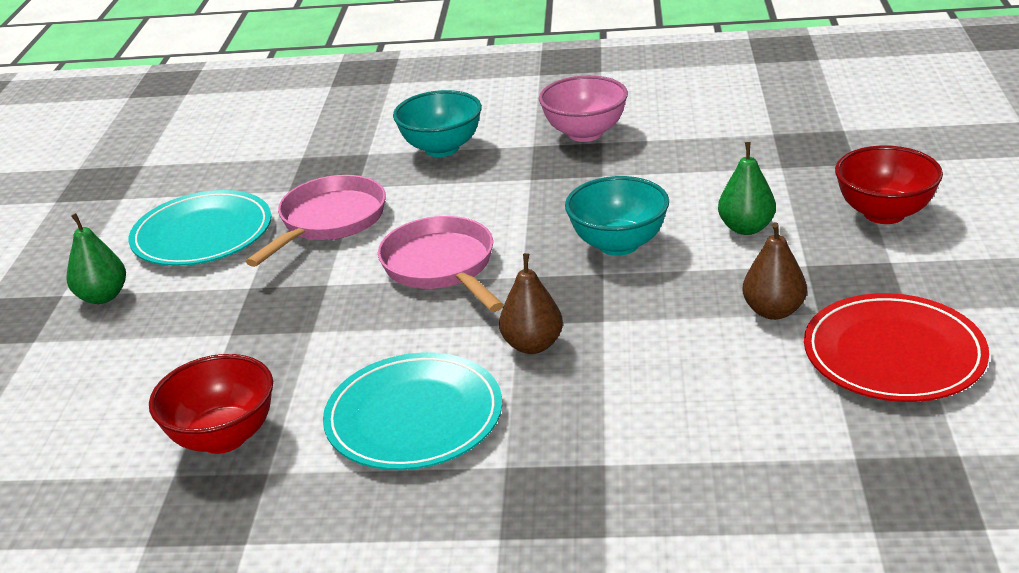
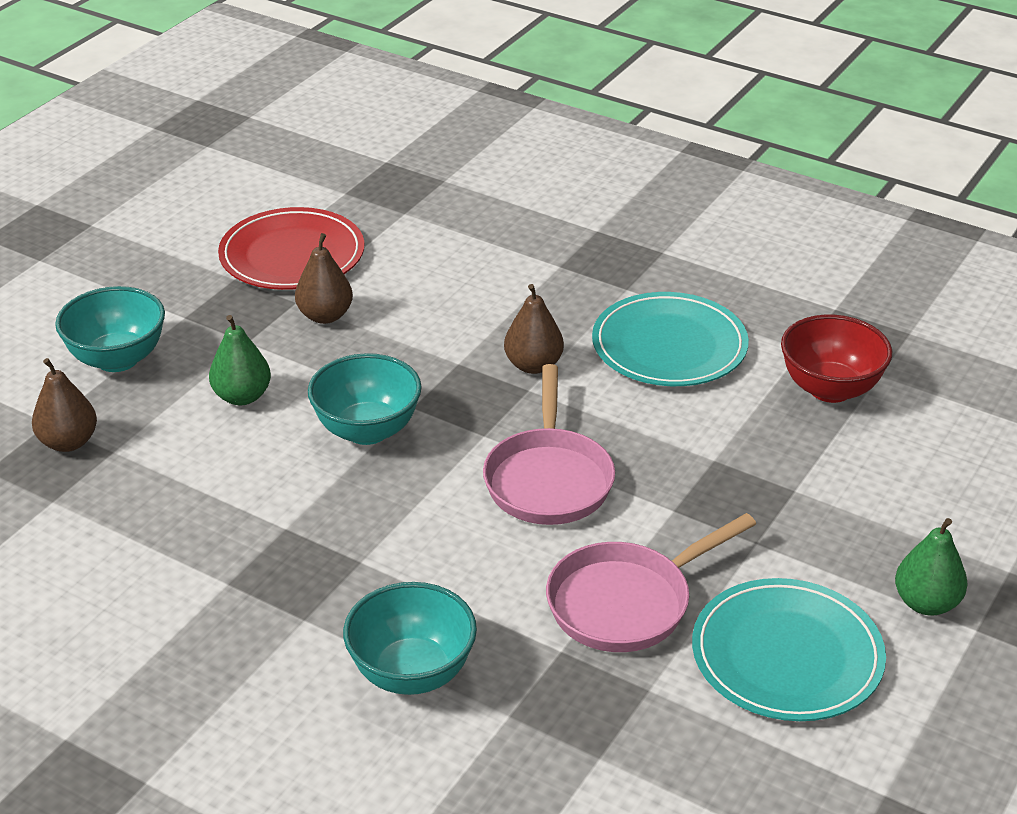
camera: 155 degrees left, 5 degrees up
pink bowl [539,75,628,142] -> none
red bowl [835,145,943,224] -> turquoise bowl [55,286,165,372]
none -> brown pear [32,358,97,452]

